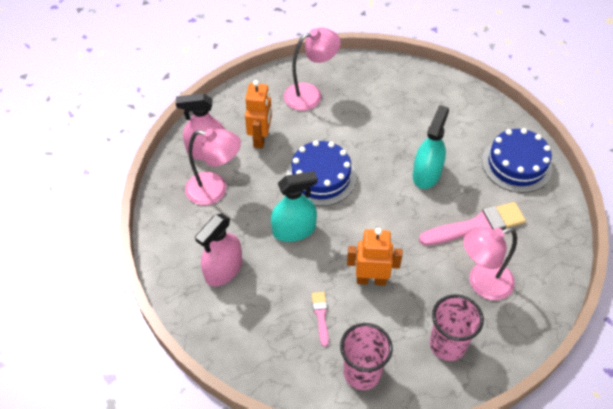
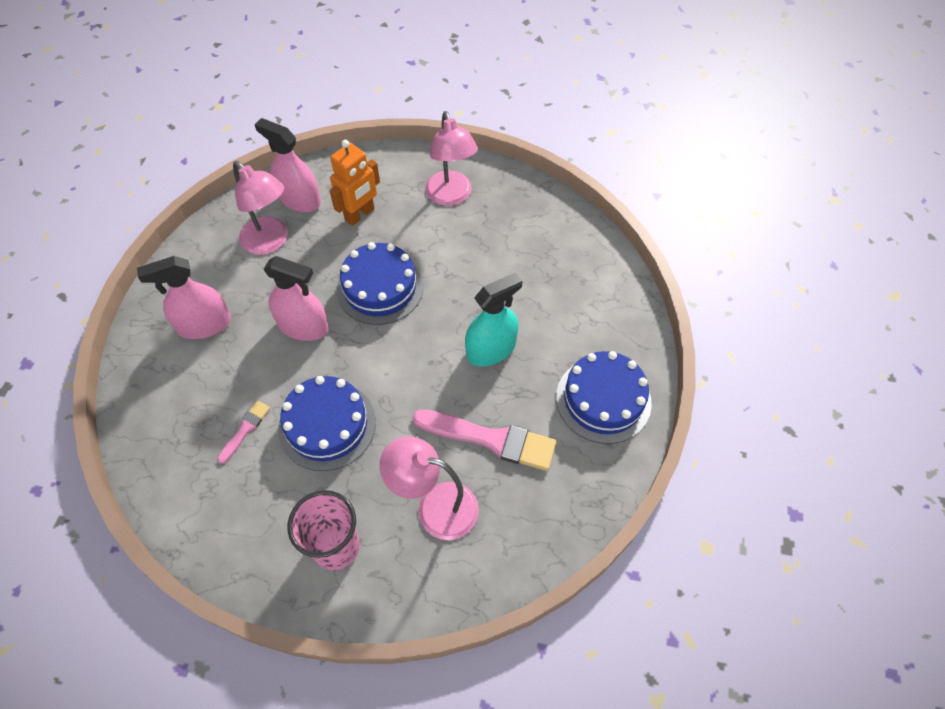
camera: 35 degrees right, 5 degrees up
turquoise spray bottle [271,171,318,242] -> pink spray bottle [264,256,329,341]
pink lamp [284,28,341,111] -> pink lamp turned 60 degrees clockwise [425,111,478,206]
pink cup [340,323,393,390] -> none
orange robot [347,228,403,286] -> blue cake [279,376,376,471]

